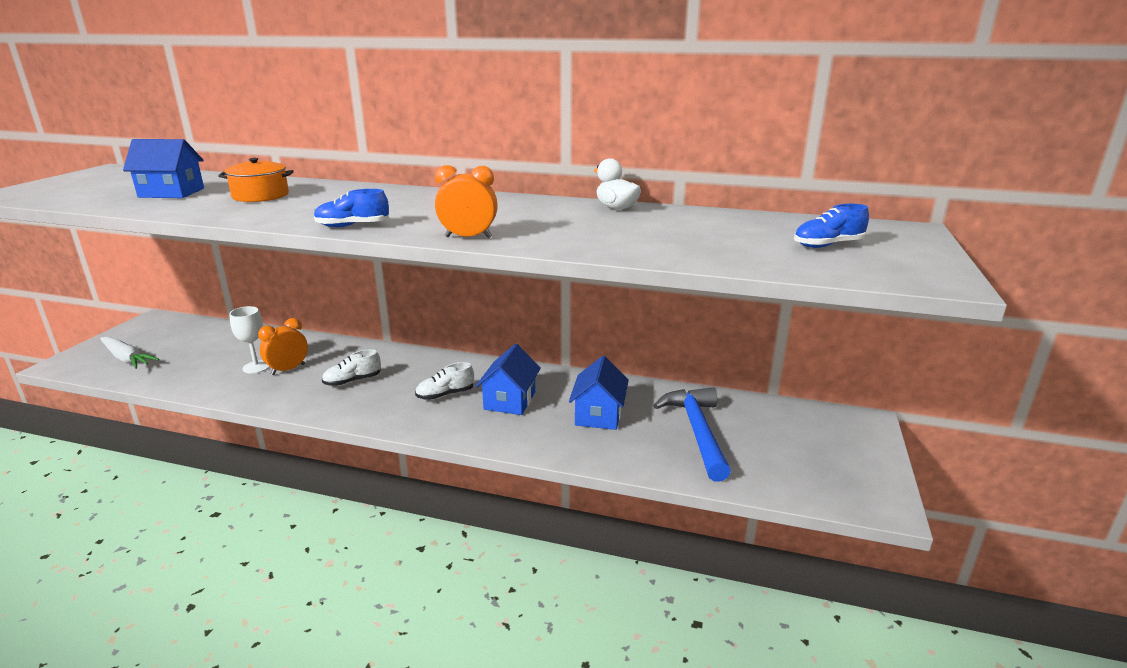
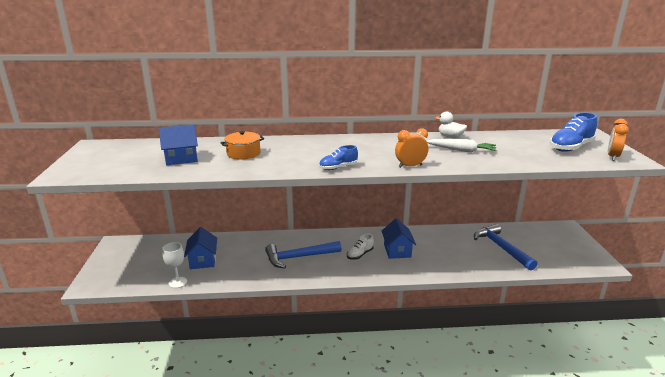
camera: 20 degrees left, 0 degrees up
white carrot [100,337,159,369] -> white carrot moved to [427,139,497,152]
white goblet [229,306,269,374] -> white goblet moved to [162,242,187,288]
orange clock [258,318,308,375] -> orange clock moved to [608,119,629,161]
white shoe [322,349,381,386] -> blue hammer [265,241,342,269]
blue house [569,356,629,430] -> blue house moved to [184,227,217,269]
blue shoe [794,204,869,248] -> blue shoe [550,112,597,152], size x1.67

